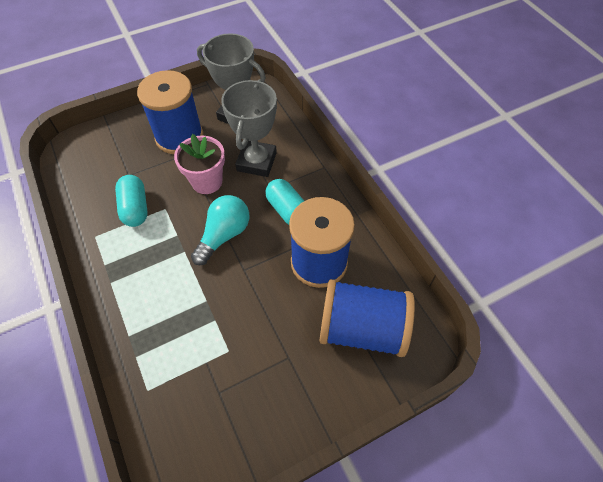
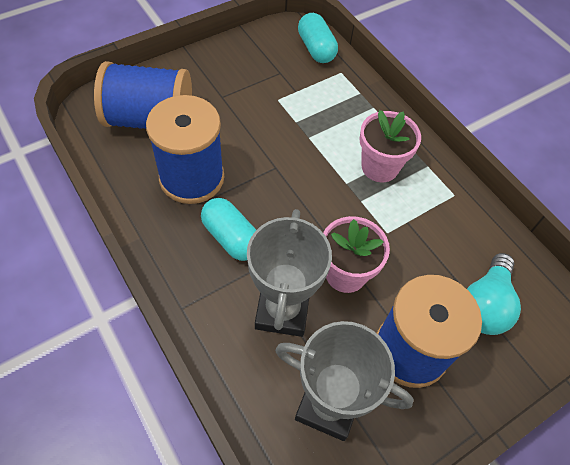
camera: 170 degrees right, 0 degrees up
turquoise capsule [115,175,148,227] -> turquoise capsule moved to [298,13,338,63]
turquoise light bulb [191,195,249,265] -> turquoise light bulb moved to [467,253,521,335]
none -> pink flower pot [359,110,421,182]

